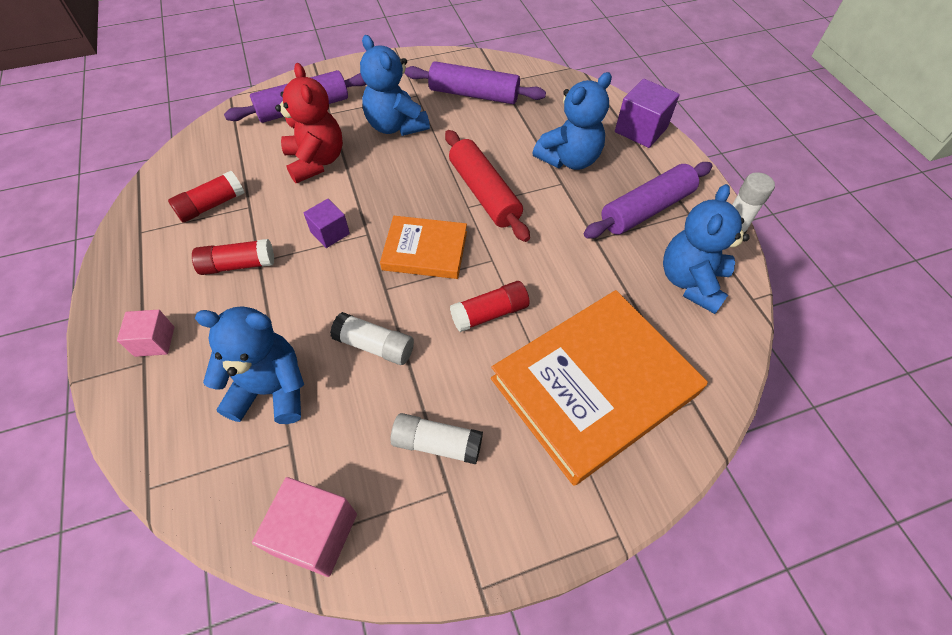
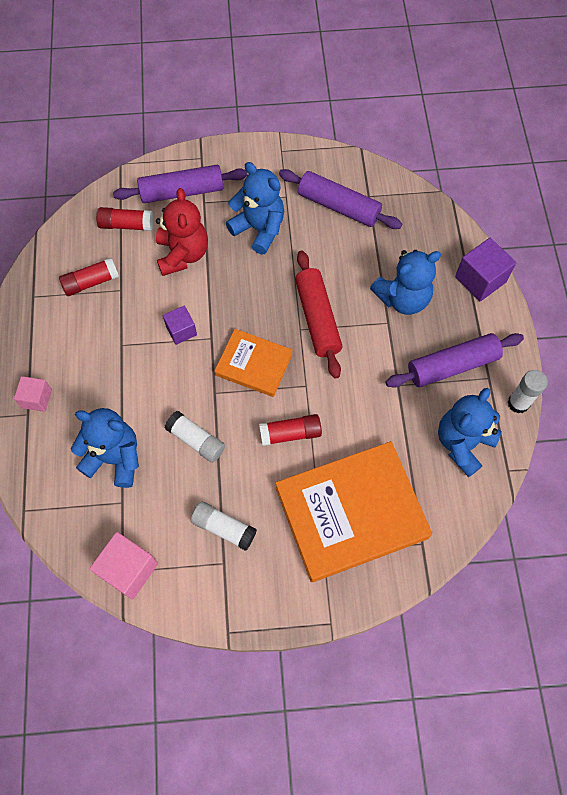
camera: 15 degrees right, 10 degrees up
red glue stick [192,239,274,275] -> red glue stick moved to [96,207,154,231]
blue teddy bear [360,35,430,136] -> blue teddy bear turned 150 degrees clockwise [226,162,284,255]

